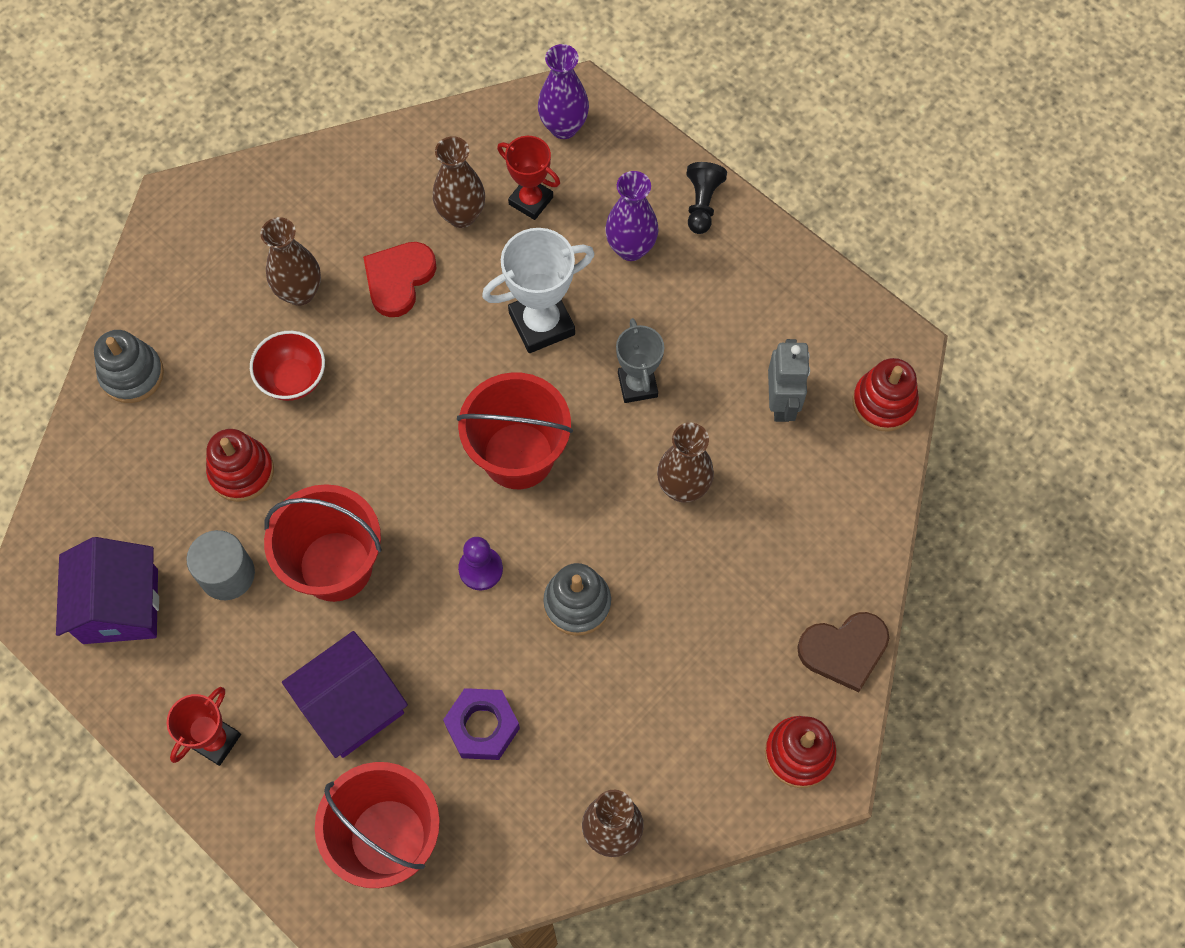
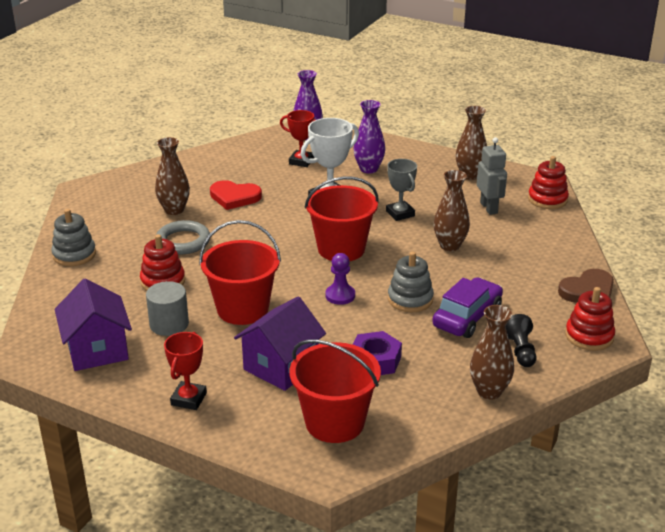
camera: 15 degrees left, 35 degrees down
red bowl [250,331,325,401] -> grey ring [156,220,210,254]
red heart [363,242,437,317] -> red heart turned 90 degrees counterclockwise [210,180,262,210]
brown vase [433,136,485,228] -> brown vase moved to [456,106,487,180]
black pawn [686,162,727,234] -> black pawn moved to [506,314,537,367]
none -> purple car [432,277,503,338]

